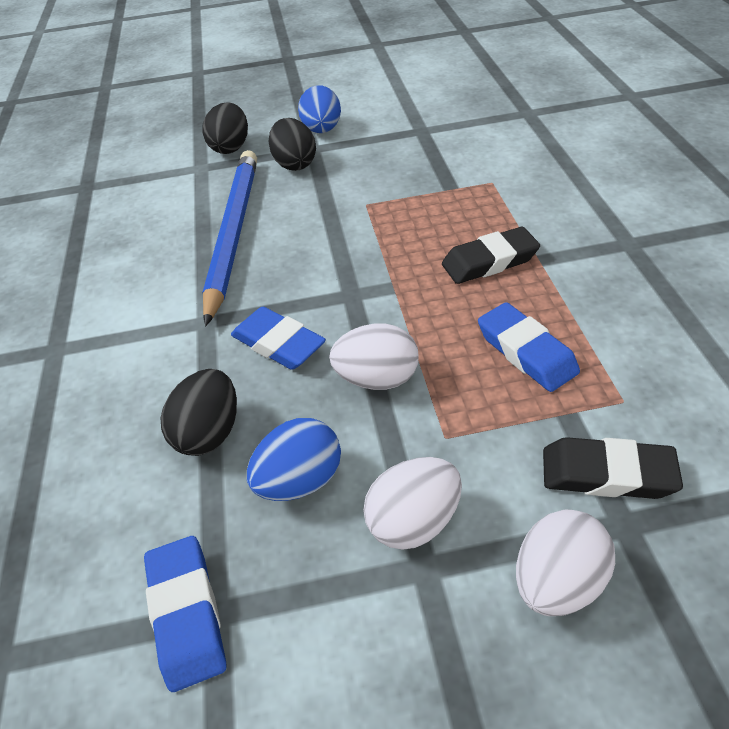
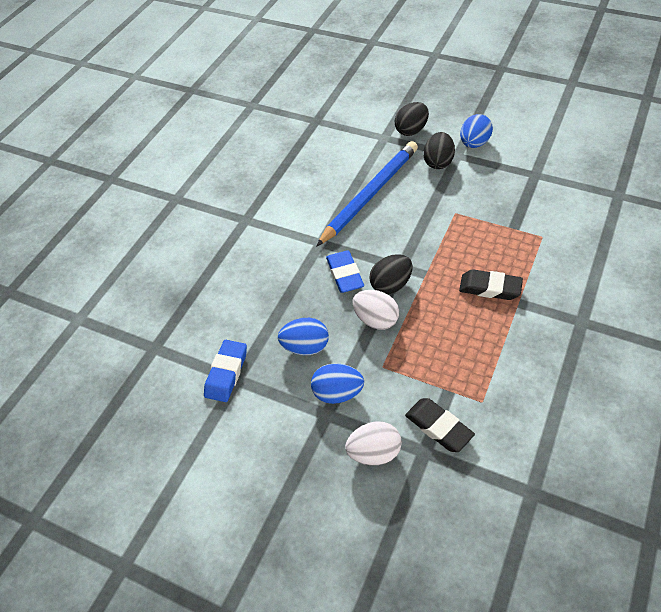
camera: 35 degrees right, 5 degrees up
black egg [161,369,237,456] -> black egg moved to [369,254,413,294]
white egg [363,457,462,550] -> blue egg [311,363,364,404]
blue eraser [478,302,580,392] -> none

